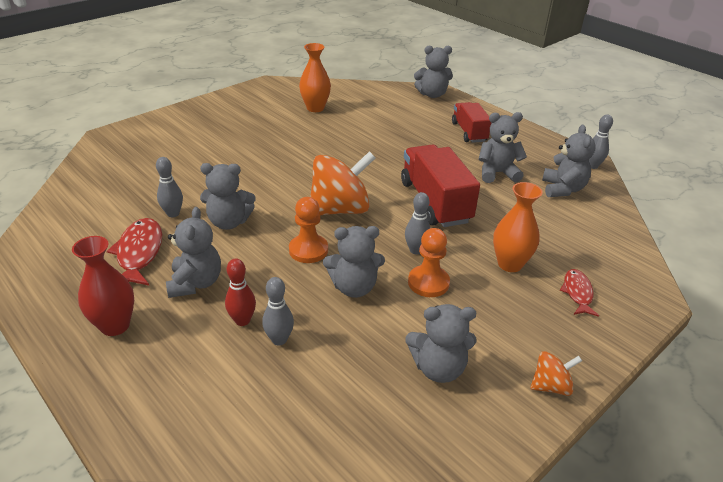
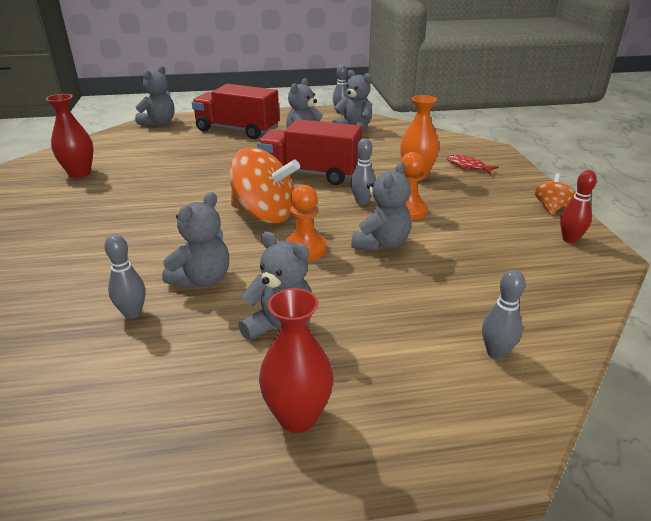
camera: 55 degrees left, 5 degrees down
red fish [107,218,162,286] -> none
red bowling pin [225,259,256,326] -> red bowling pin moved to [560,170,597,243]
grey bowling pin [262,277,294,346] -> grey bowling pin moved to [482,270,525,360]
orange vase [299,43,331,112] -> red vase [46,94,94,178]
orange spinning top [310,151,375,215] -> orange spinning top turned 105 degrees clockwise [229,147,300,223]
grey teddy bear [405,304,476,383] -> none
red truck [452,102,491,143] -> red truck [192,84,279,139], size x1.58

